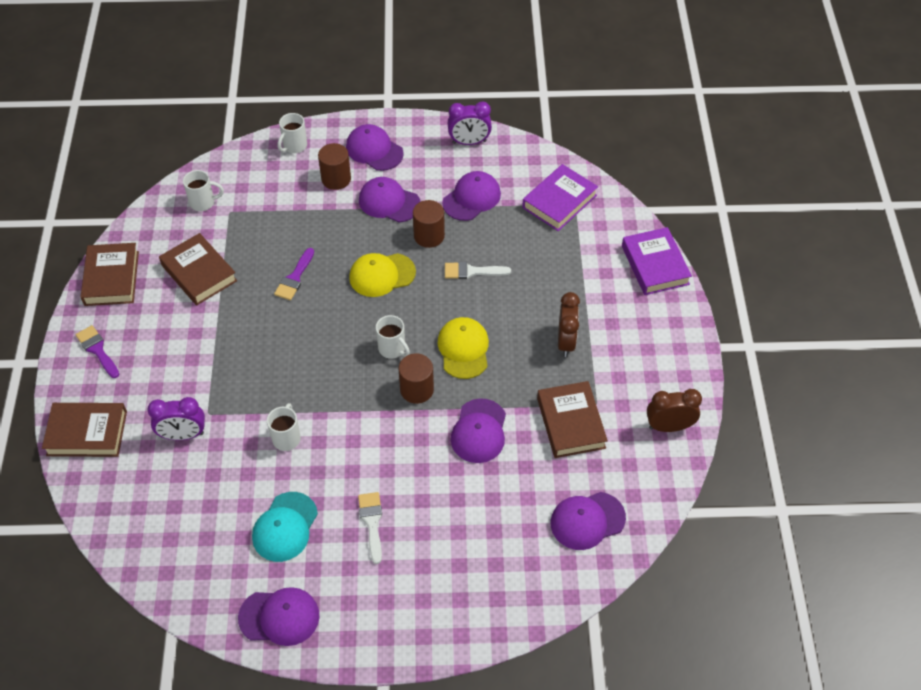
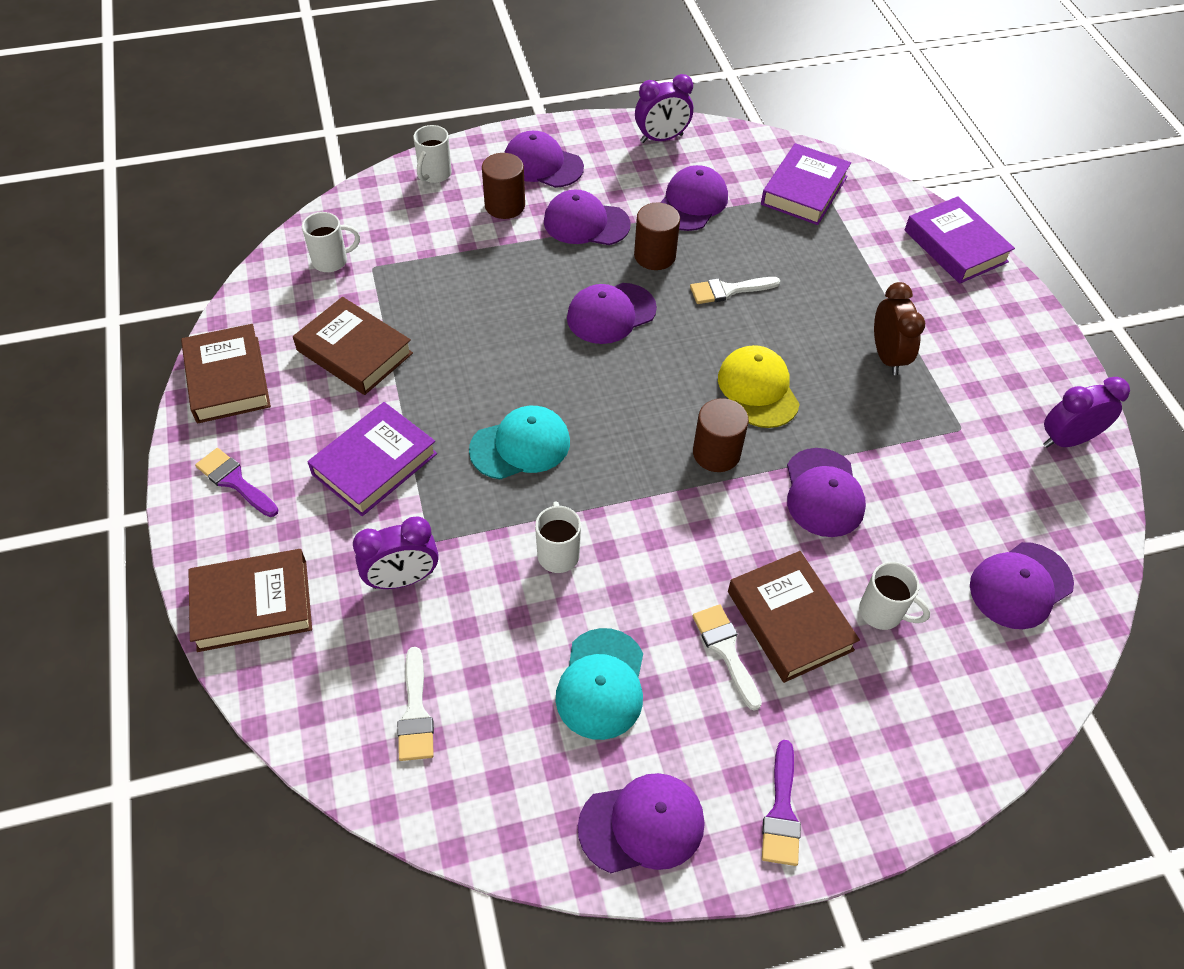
camera: 15 degrees left, 0 degrees up
purple brush [274,248,314,300] -> purple brush moved to [762,740,801,866]
yellow cap [349,253,416,297] -> purple cap [567,283,657,344]
white mug [376,315,410,359] -> white mug moved to [859,562,930,630]
brown book [537,381,608,458] -> brown book moved to [728,551,860,683]
brown clock [647,389,702,432] -> purple clock [1043,377,1130,448]
none -> purple book [307,402,437,516]
none -> white brush [397,647,434,761]
none -> turquoise cap [469,406,570,479]

